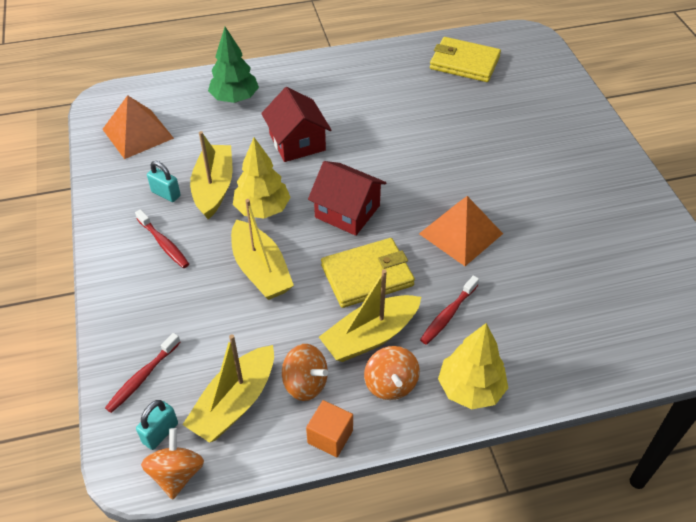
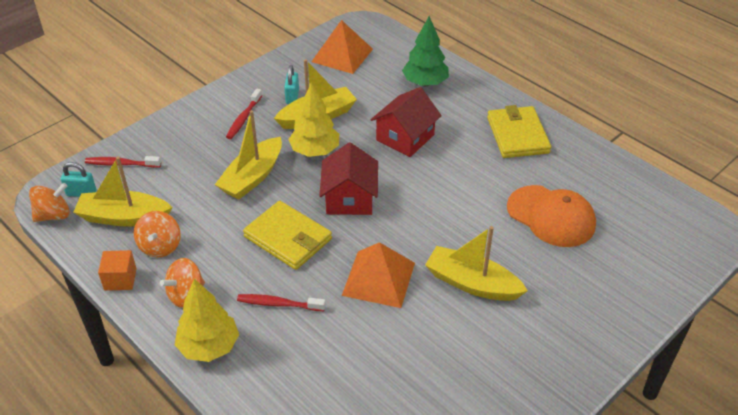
camera: 60 degrees right, 5 degrees down
yellow boat [319,269,421,362] -> yellow boat moved to [425,226,528,301]
yellow wallet [430,37,501,82] -> yellow wallet moved to [487,105,551,158]
none -> orange cap [507,185,596,247]

